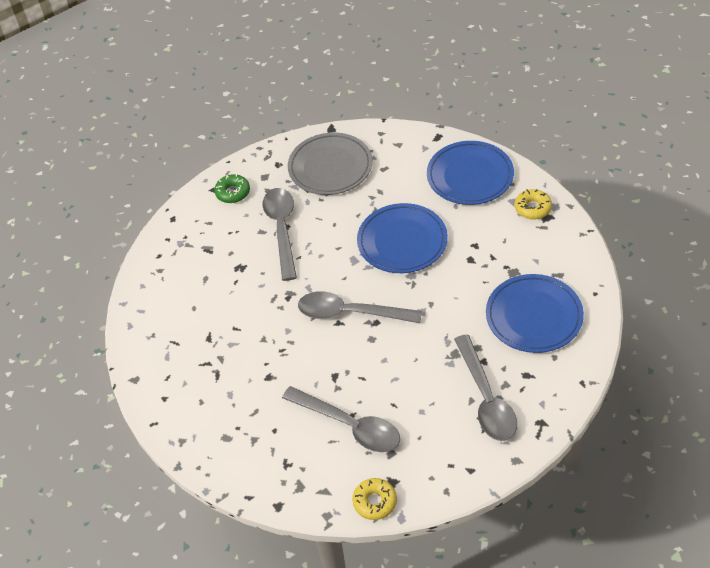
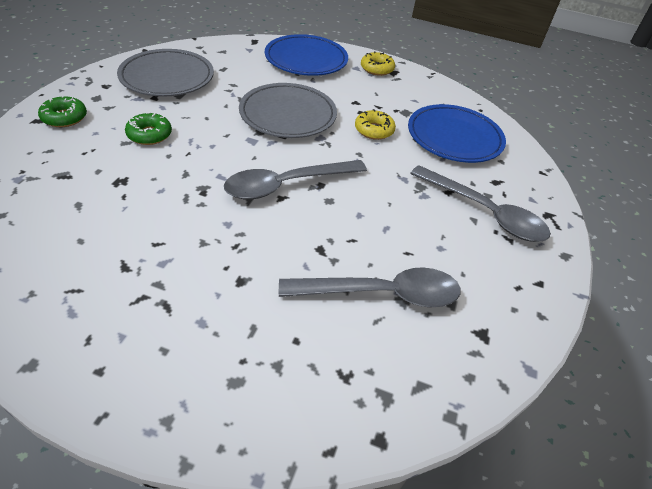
camera: 45 degrees left, 5 degrees down
grey spoon [263,188,297,281] -> green donut [125,112,172,145]
yellow donut [352,478,397,520] -> yellow donut moved to [355,109,396,140]
blue plate [357,203,448,273] -> grey plate [239,83,337,138]

